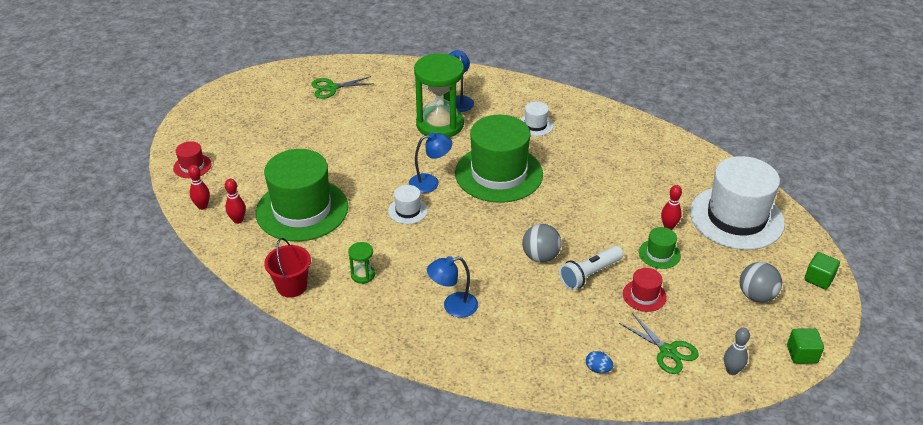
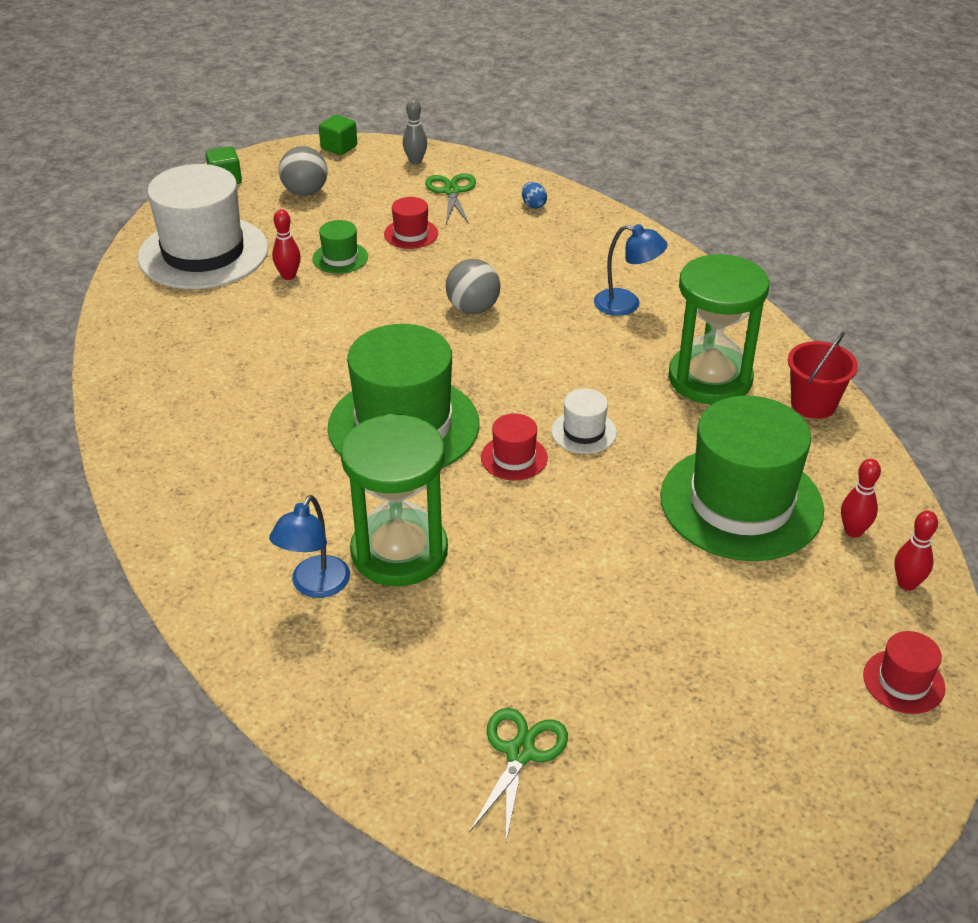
camera: 145 degrees left, 0 degrees up
green scissors [311,76,374,99] -> green scissors turned 90 degrees counterclockwise [470,708,568,841]
green hourglass [348,242,375,284] -> green hourglass [668,254,769,404], size x2.36
blue lamp [409,133,452,193] -> red hat [481,414,548,480]
white hat [520,101,554,136] -> none
white flashlight [559,246,623,290] -> none

